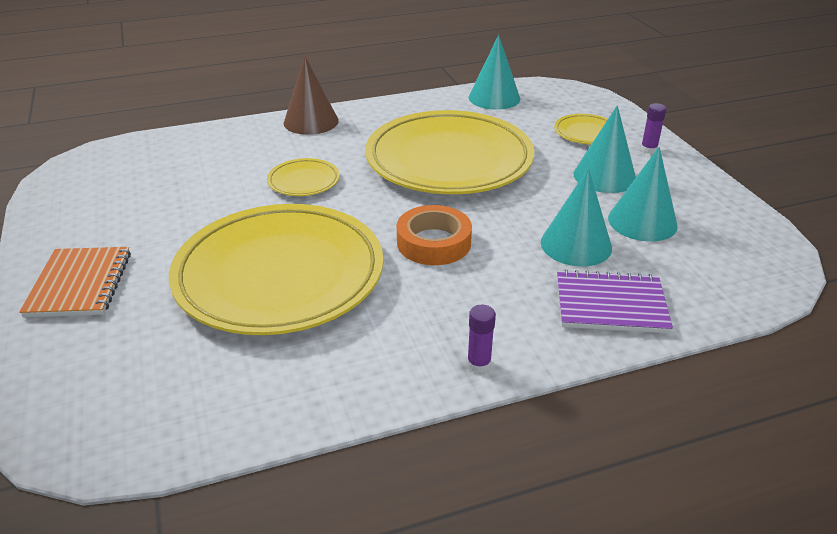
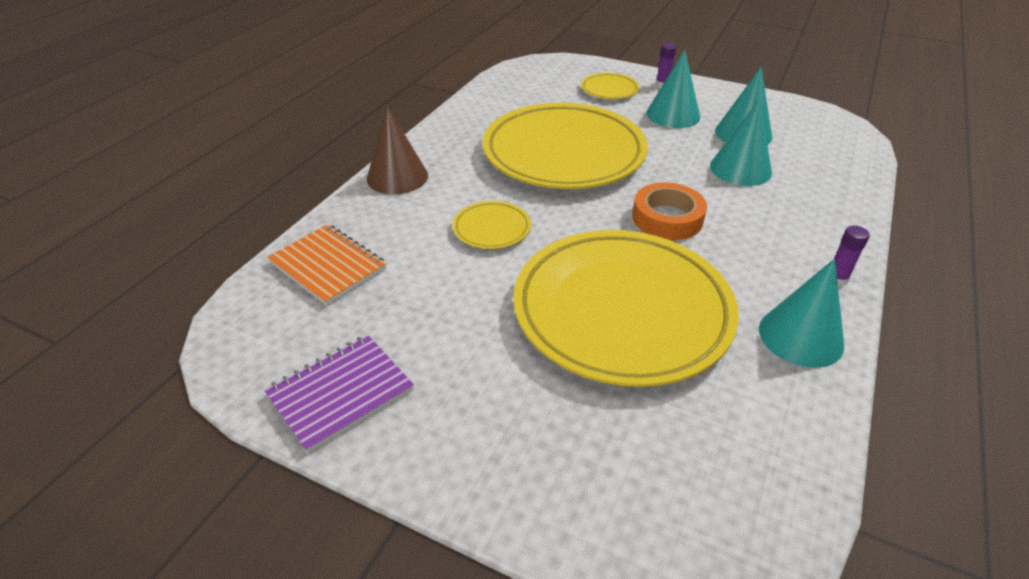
camera: 45 degrees left, 5 degrees up
orange notebook [19,247,131,317] -> orange notebook moved to [267,224,386,306]
turquoise cone [469,35,520,110] -> turquoise cone moved to [759,259,844,368]
purple notebook [557,270,673,333] -> purple notebook moved to [264,334,414,453]

